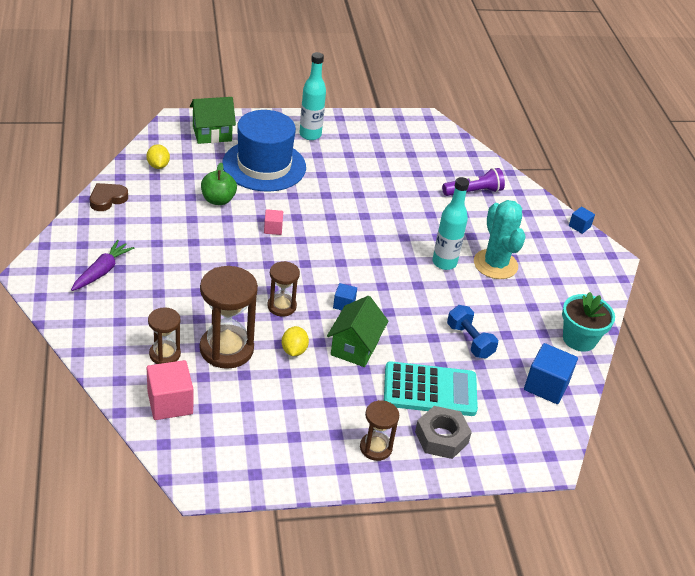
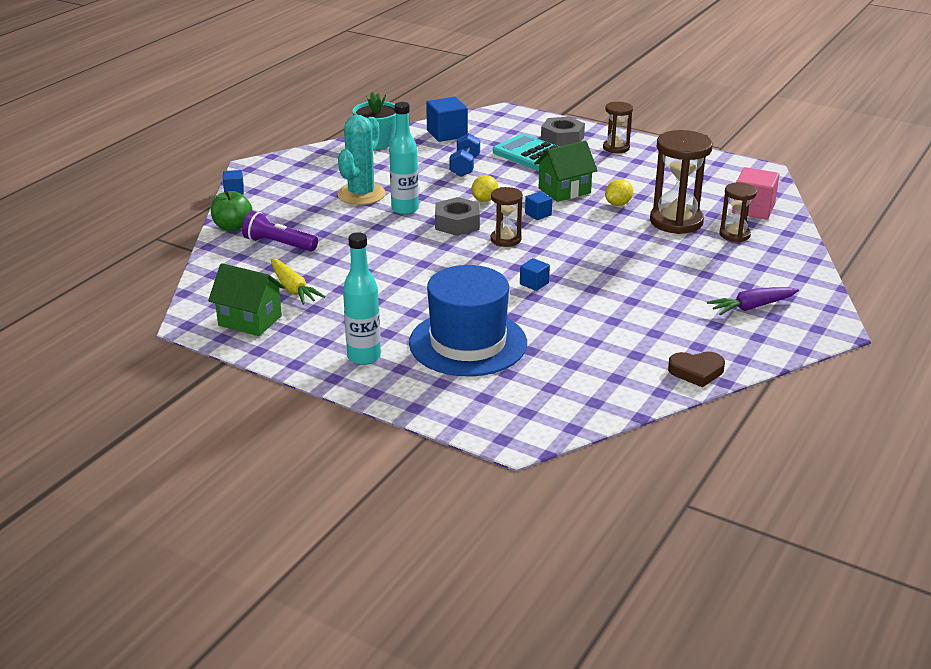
camera: 135 degrees left, 10 degrees down
yellow lemon [147,144,170,169] -> yellow lemon moved to [472,175,498,202]
green house [190,97,236,144] -> green house moved to [208,263,285,336]
green apple [201,163,237,205] -> green apple moved to [211,191,252,231]
pink cube [264,209,283,235] -> blue cube [520,258,550,291]
brown hourglass [267,261,300,317] -> brown hourglass moved to [491,187,523,247]
none -> yellow carrot [271,259,325,305]
none -> grey nut [435,197,480,236]

